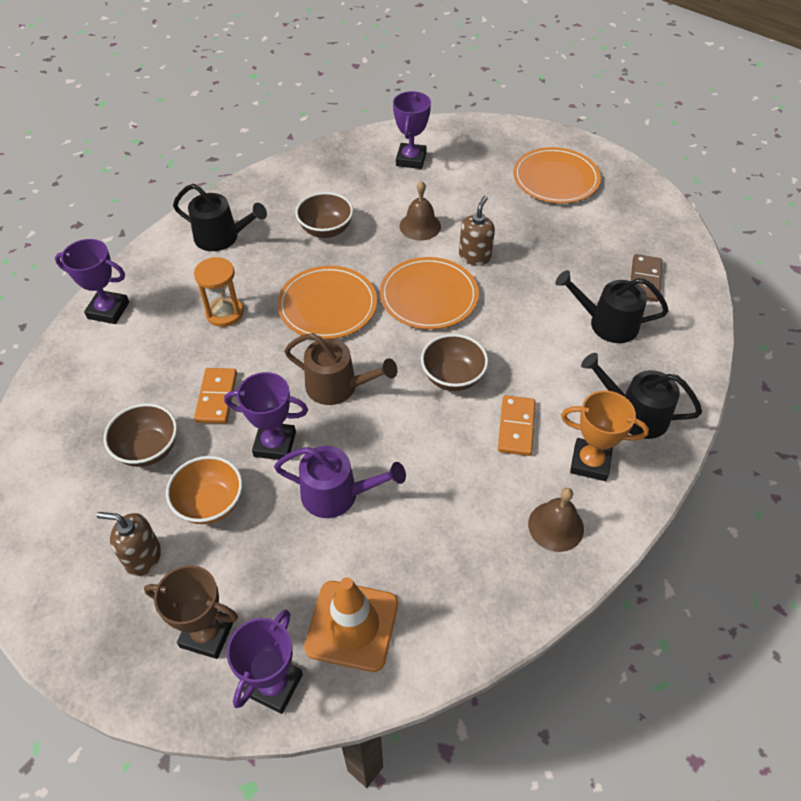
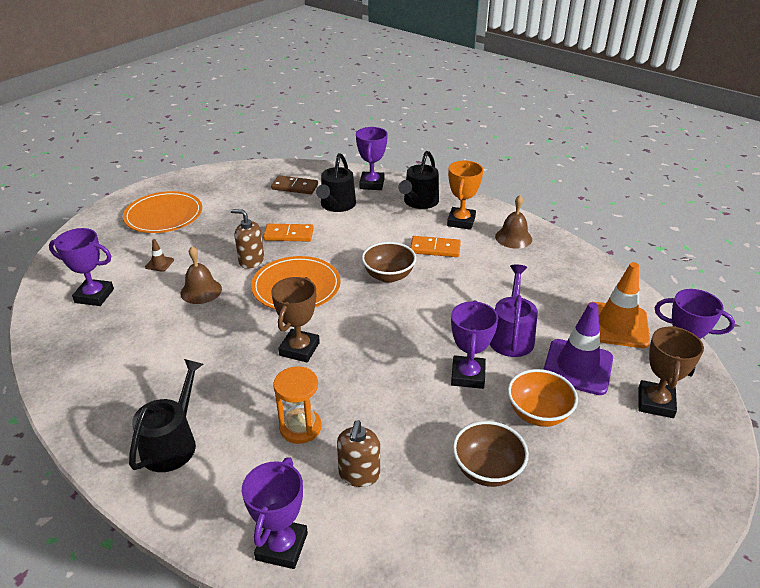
camera: 90 degrees left, 15 degrees down
brown soap dispenser [97,512,161,576] -> brown soap dispenser moved to [337,420,380,487]
orange domino [194,368,237,424] -> orange domino moved to [263,224,314,242]
orange plate [277,266,377,339] -> brown trophy [271,277,320,362]
brown watering can [284,333,397,405] -> none
brown bowl [295,192,353,238] -> none
none -> brown traffic cone [145,239,174,272]
none -> purple trophy [356,127,388,190]
none -> purple traffic cone [543,302,613,395]

